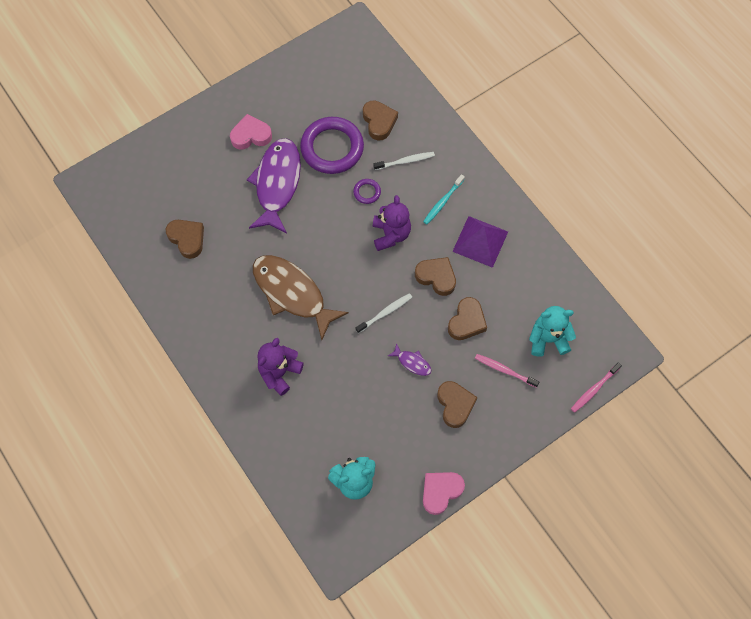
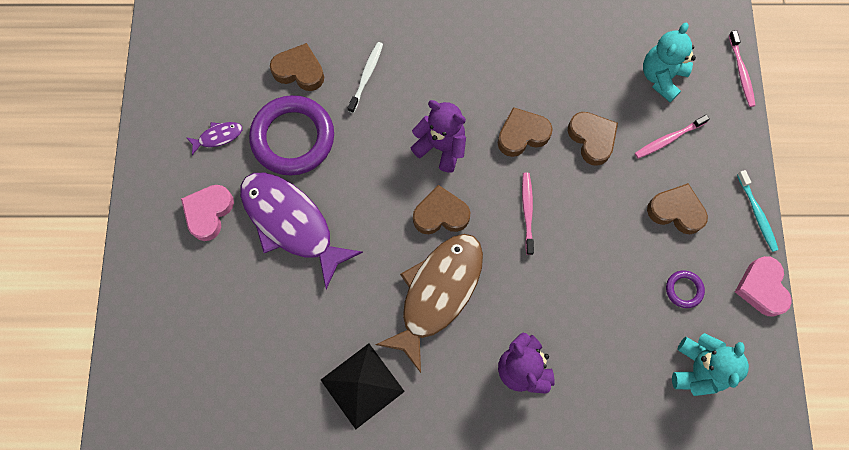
camera: 55 degrees left, 5 degrees up
brown heart [166,220,204,259] -> brown heart moved to [413,185,470,234]
brown fish [253,255,349,340] -> brown fish turned 135 degrees clockwise [375,234,483,373]
purple ring [353,179,381,204] -> purple ring moved to [666,270,705,308]
white toothbrush [356,293,412,333] -> pink toothbrush [522,173,534,255]
purple fish [388,343,431,376] -> purple fish moved to [186,122,242,155]
turquoise toothbrush [423,174,465,224] -> turquoise toothbrush moved to [737,170,778,252]
purple pyramid [452,216,508,268] -> none
none -> black pyramid [321,343,405,430]

